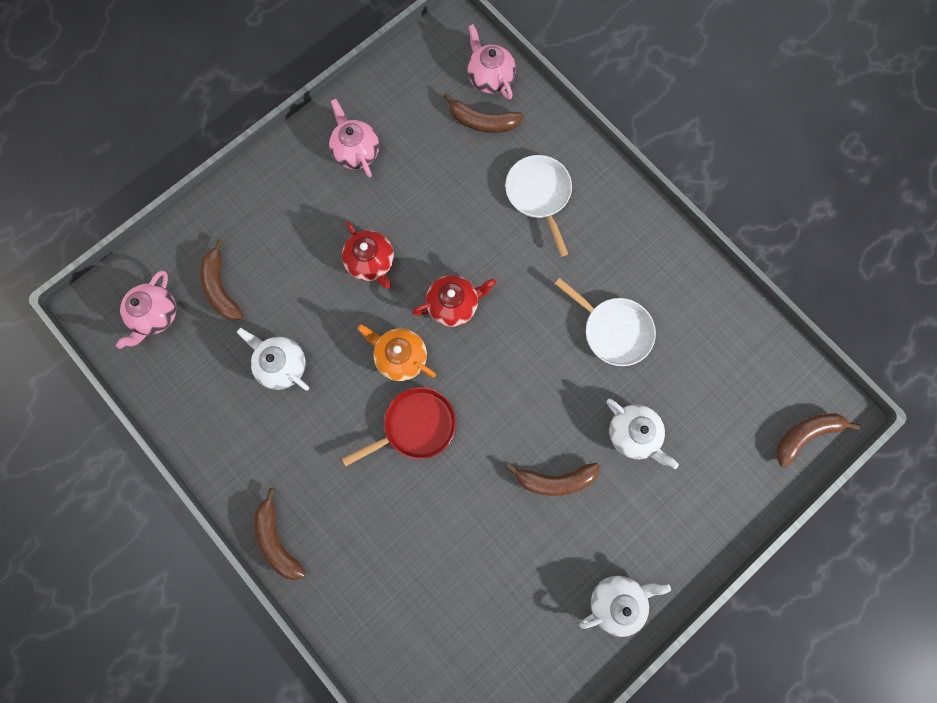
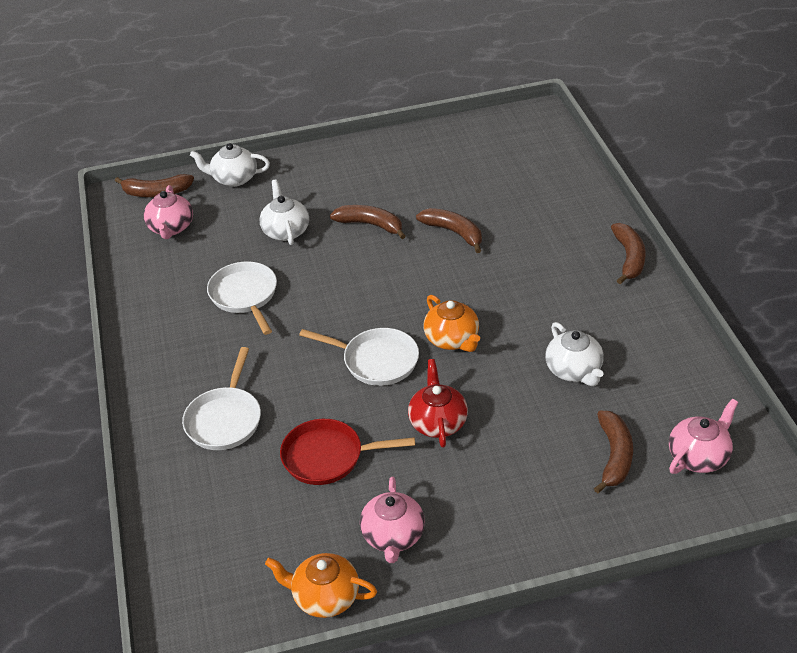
camera: 150 degrees left, 35 degrees down
red pan [342,387,456,466] -> red pan moved to [280,419,415,485]
red teapot [412,275,496,327] -> white pan [299,328,419,386]
brown banana [444,92,523,133] -> brown banana moved to [416,208,482,253]
pink teapot [467,24,516,100] -> pink teapot moved to [144,185,193,239]
white teapot [580,575,671,637] -> white teapot moved to [190,143,270,187]
none -> orange teapot [265,553,377,618]

